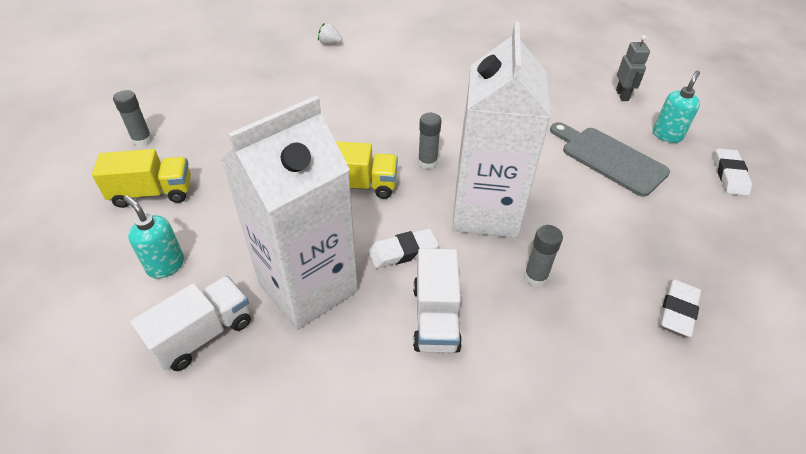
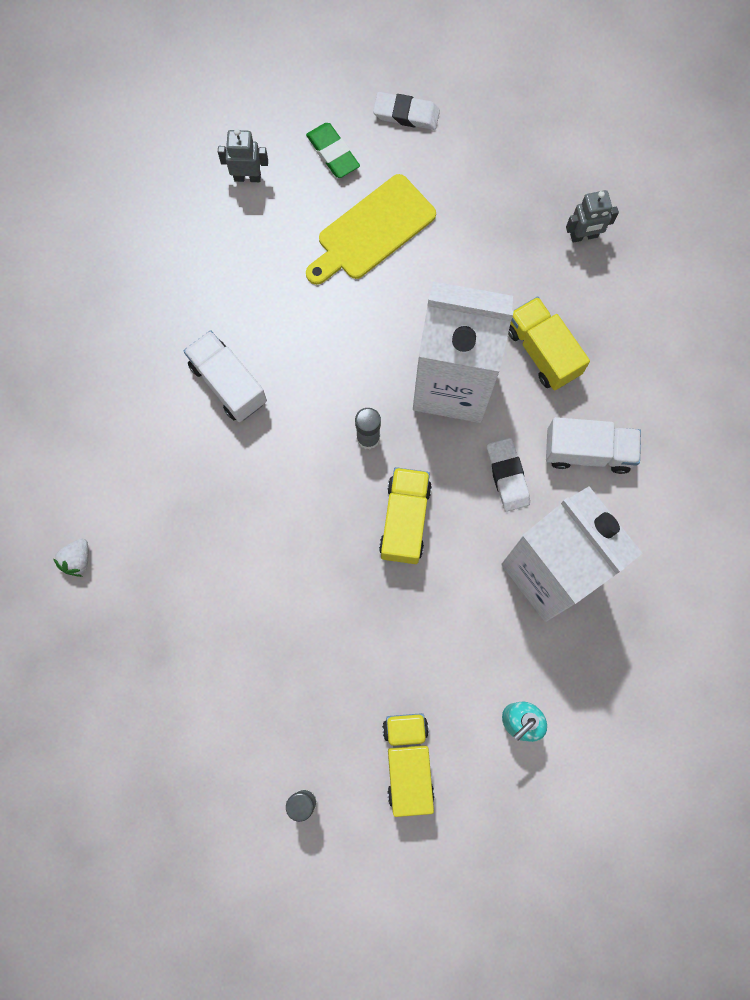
camera: 85 degrees left, 30 degrees up
white truck [130,276,251,371] -> white truck moved to [184,330,267,422]
grey glue stick [524,225,563,286] -> yellow truck [508,296,590,391]
grey cutting board [550,122,670,197] -> yellow cutting board [306,174,436,285]
turquoise soap dispenser [653,71,700,143] -> green eraser [306,123,360,178]
white eraser [660,279,701,337] -> grey robot [566,190,619,243]

